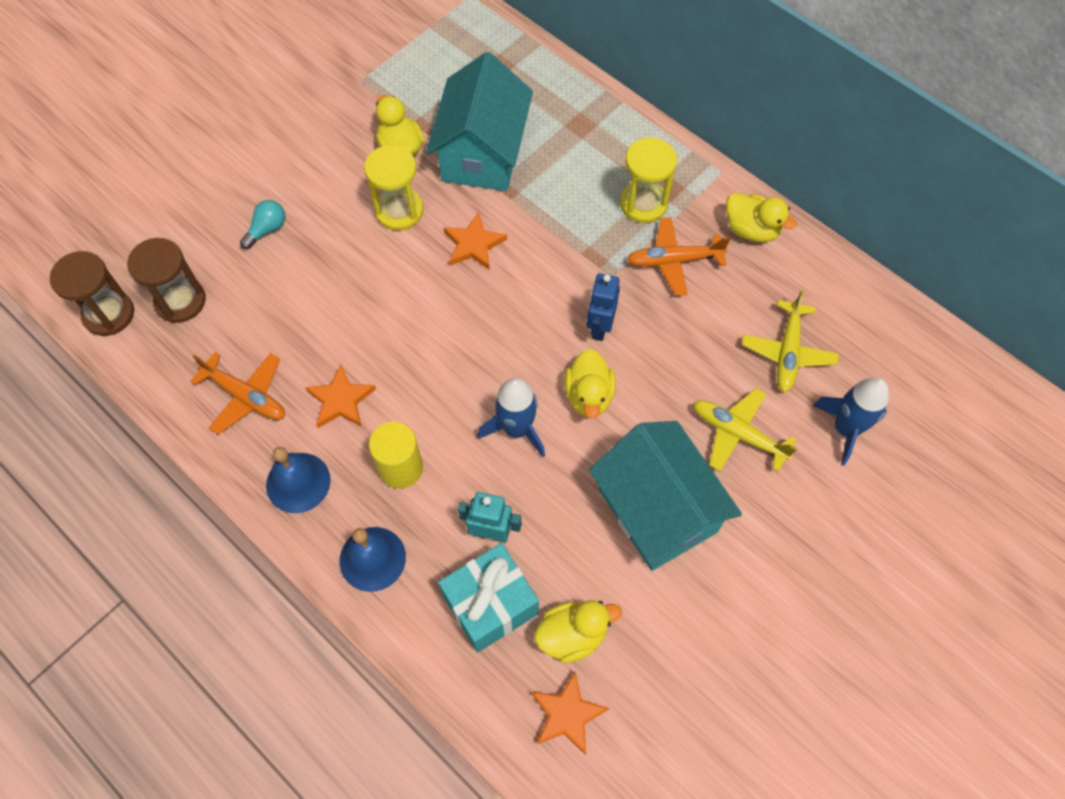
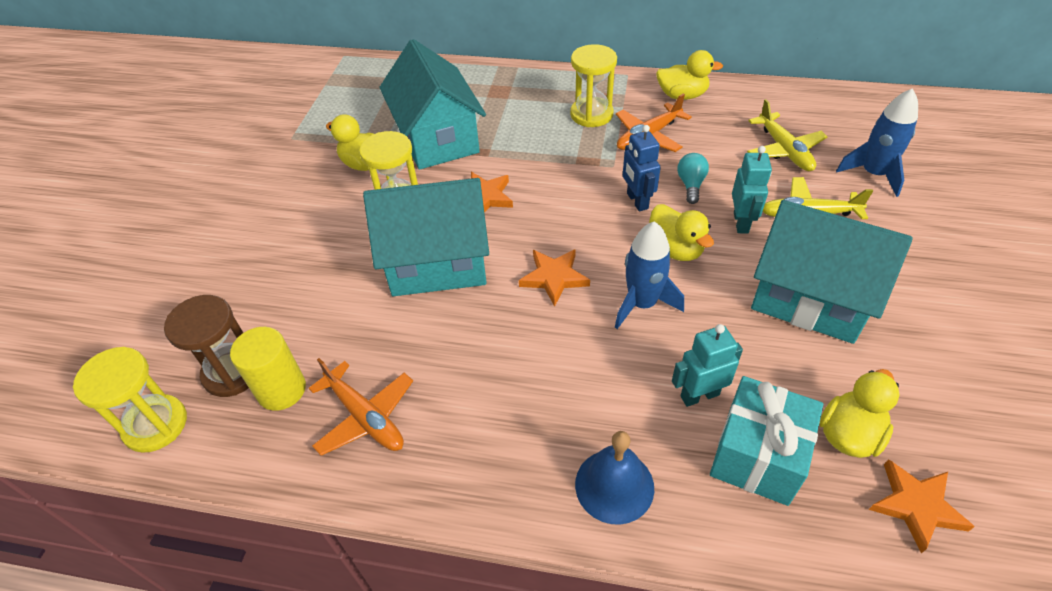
camera: 30 degrees left, 15 degrees down
brown hourglass [50,251,134,336] -> yellow hourglass [73,347,187,453]
orange plane [190,352,285,435] -> orange plane turned 45 degrees clockwise [309,358,413,456]
turquoise light bulb [240,200,286,249] -> turquoise light bulb moved to [677,153,709,204]
blue bell [266,447,331,513] -> none
orange star [305,365,376,428] -> orange star moved to [519,249,590,307]
yellow cylinder [369,421,423,489] -> yellow cylinder moved to [230,327,306,411]
none -> turquoise house [363,178,489,296]
none -> turquoise robot [732,146,772,234]

